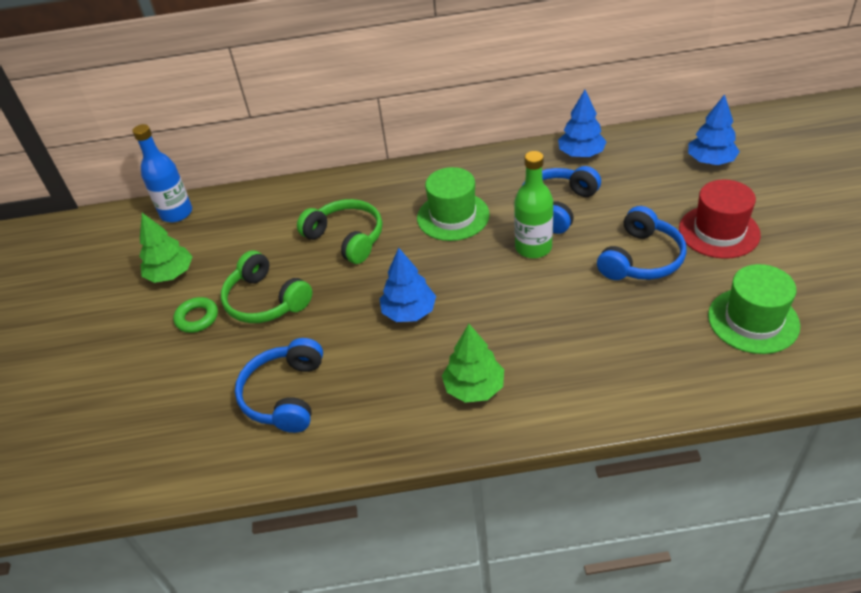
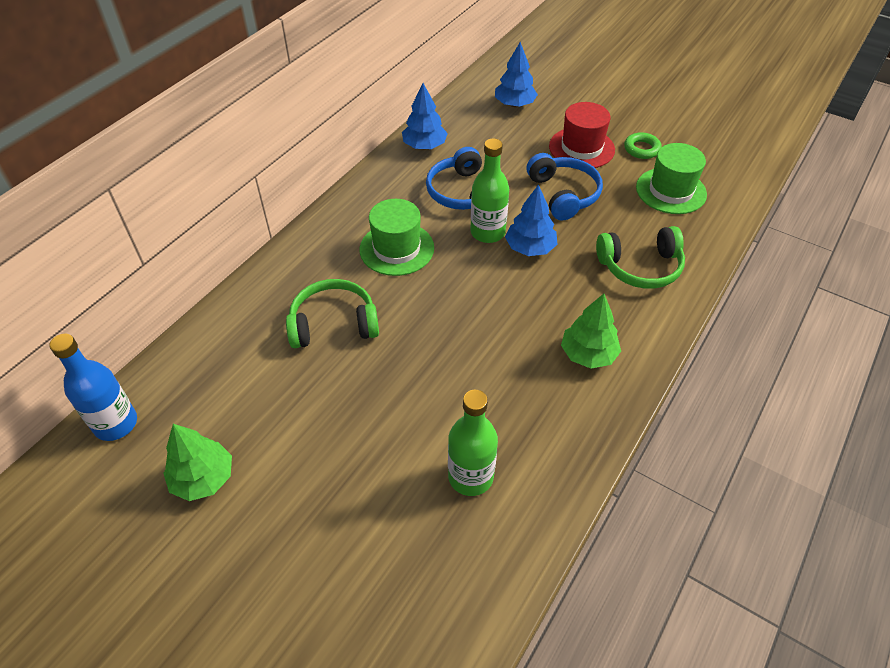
camera: 55 degrees left, 5 degrees up
green ring [173,297,218,333] -> green ring moved to [624,132,662,159]
green headphones [221,251,312,323] -> green headphones moved to [596,226,685,289]
blue headphones [235,338,323,433] -> green bottle [448,390,498,496]
blue tree [380,248,436,322] -> blue tree moved to [505,184,558,256]

